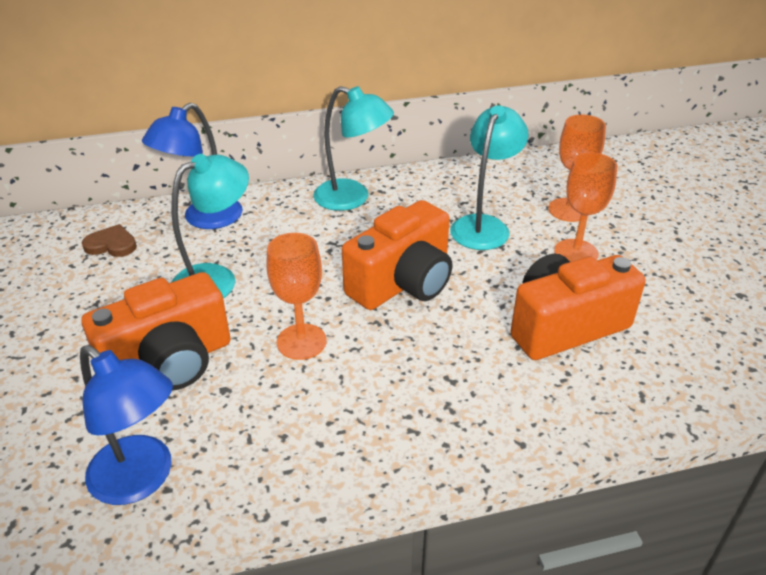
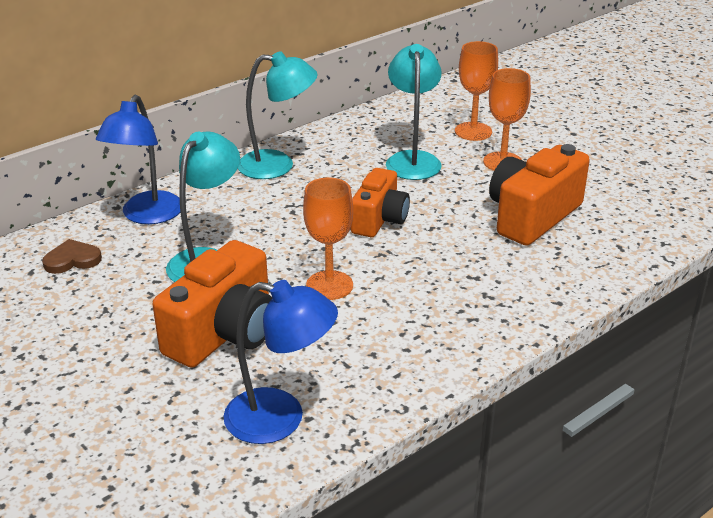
camera: 25 degrees left, 5 degrees down
orange camera [342,200,452,310] -> orange camera [351,168,410,237], size x0.66

